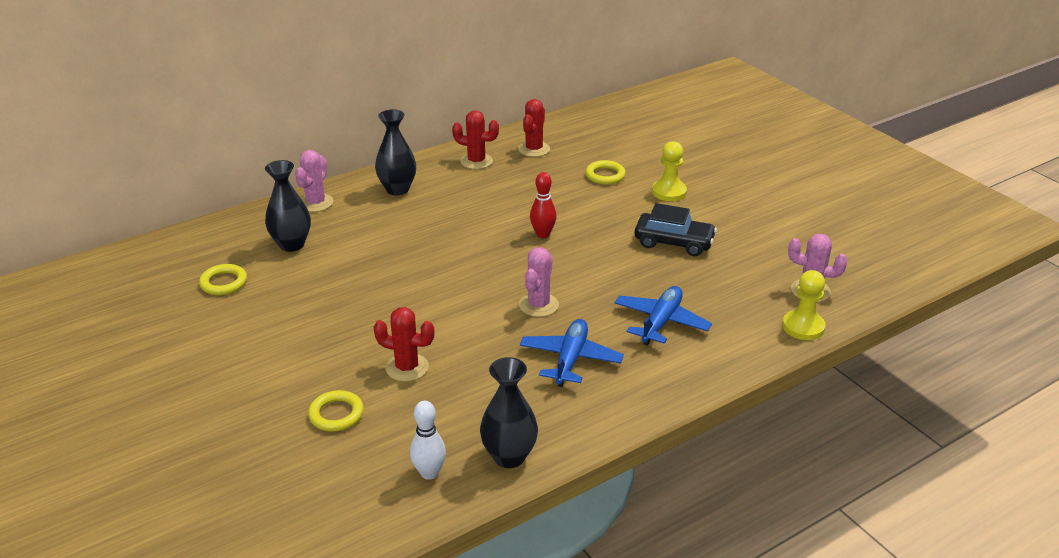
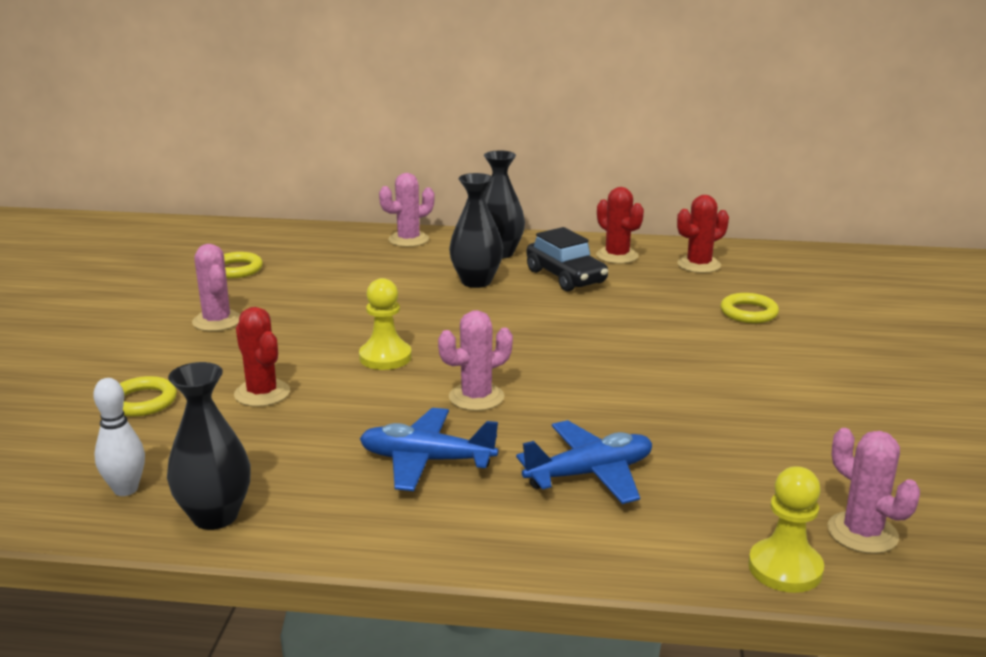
camera: 40 degrees right, 10 degrees down
black vase [265,160,311,252] -> black vase moved to [449,173,503,288]
blue plane [520,319,624,387] -> blue plane turned 135 degrees counterclockwise [360,408,498,491]
red bowling pin [530,172,557,238] -> none
black car [635,203,717,256] -> black car moved to [527,227,608,291]
yellow pawn [652,141,687,201] -> yellow pawn moved to [359,278,412,370]
none -> pink cactus [192,244,240,331]

